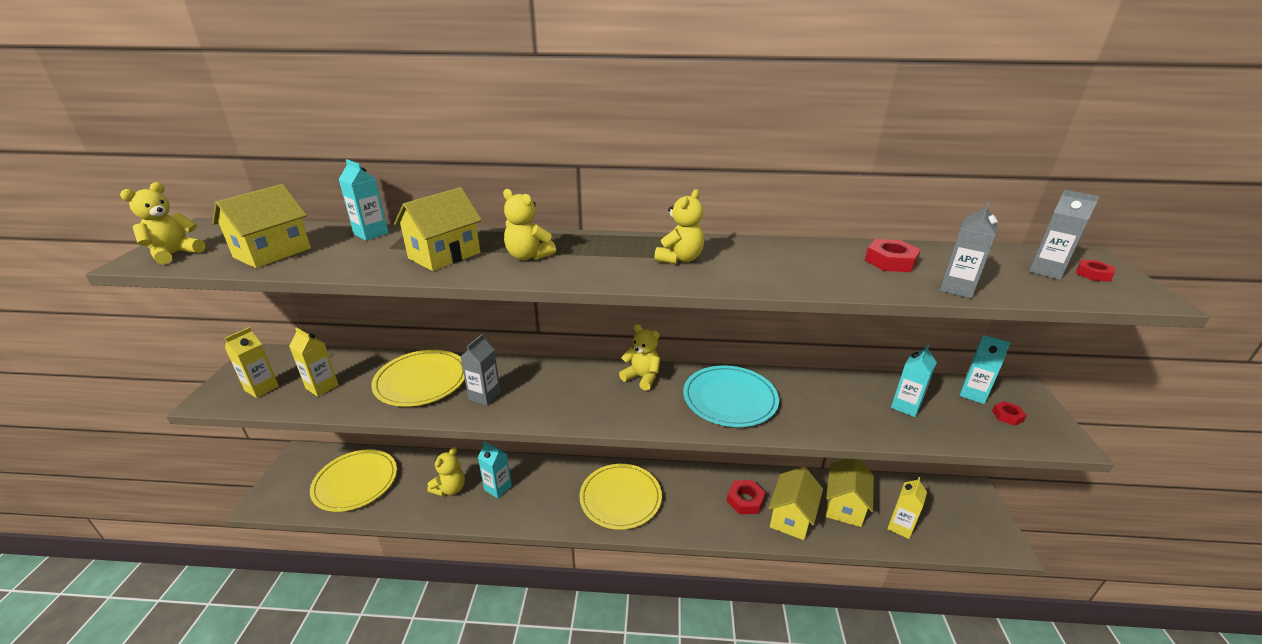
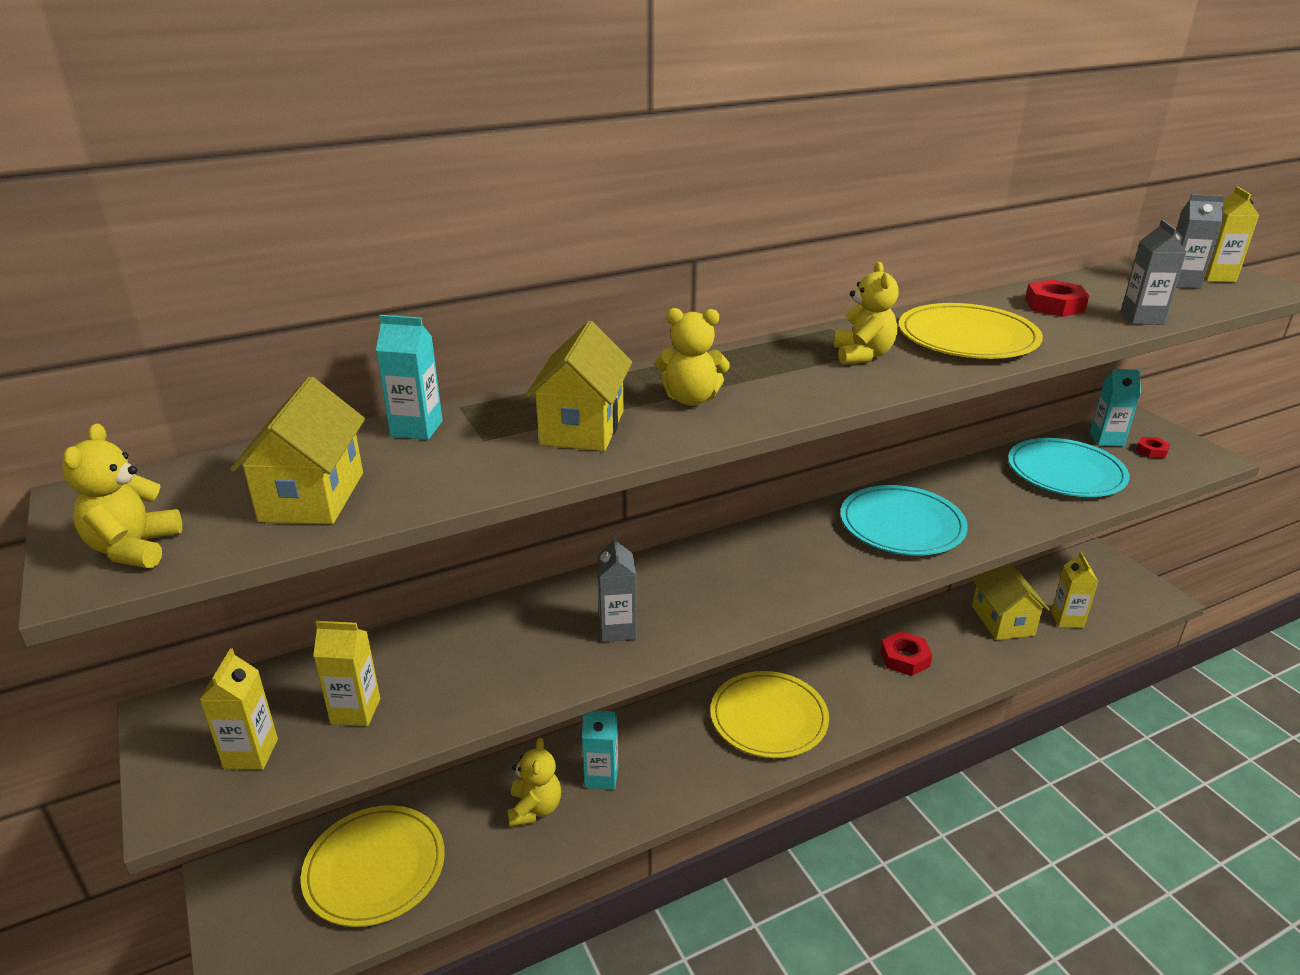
camera: 30 degrees left, 0 degrees up
yellow plate [371,350,465,407] -> yellow plate moved to [899,303,1043,359]
yellow teddy bear [619,324,660,391] -> none
yellow house [768,467,823,540] -> none
turquoise carton [891,345,937,417] -> turquoise plate [1008,438,1130,497]
red nut [1076,260,1115,282] -> yellow carton [1204,186,1259,282]

